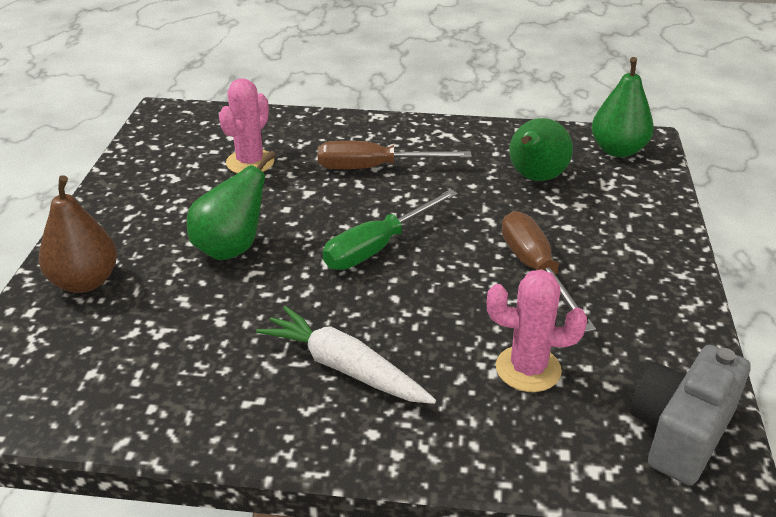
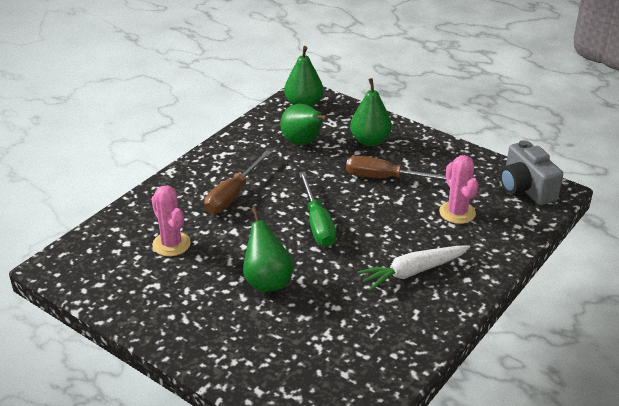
camera: 60 degrees left, 0 degrees up
brown pear [39,175,117,293] -> none
pink cactus [487,269,587,392] -> pink cactus turned 60 degrees counterclockwise [439,155,479,224]
none -> green pear [350,78,392,146]

